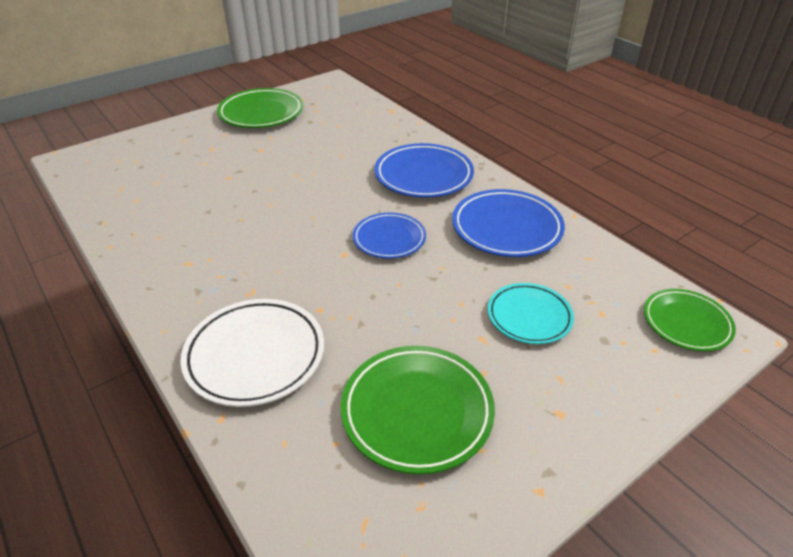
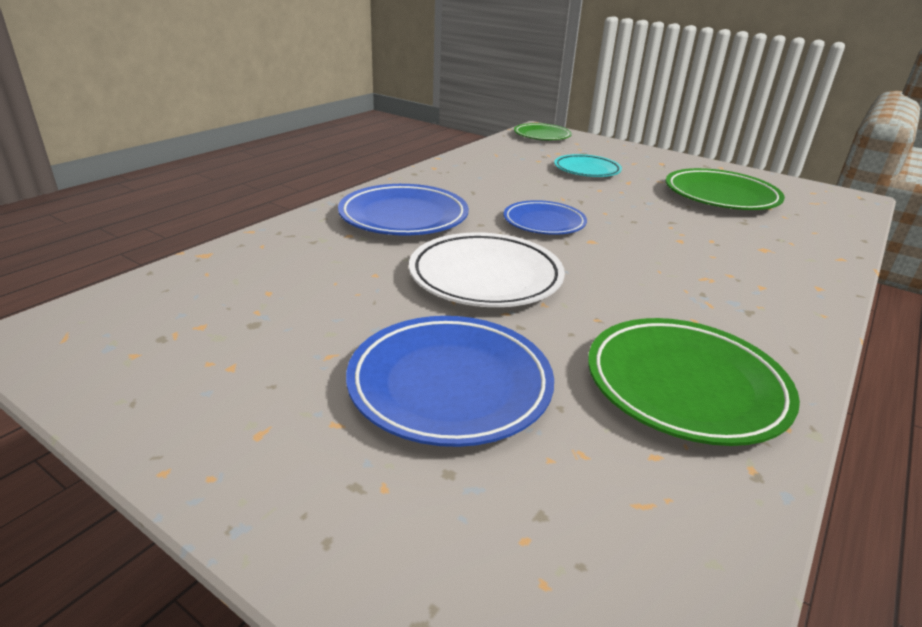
camera: 110 degrees left, 10 degrees down
white plate [180,299,324,407] -> white plate moved to [409,232,565,307]
green plate [217,88,303,128] -> green plate moved to [588,318,800,446]
blue plate [452,189,565,257] -> blue plate moved to [346,316,554,447]

